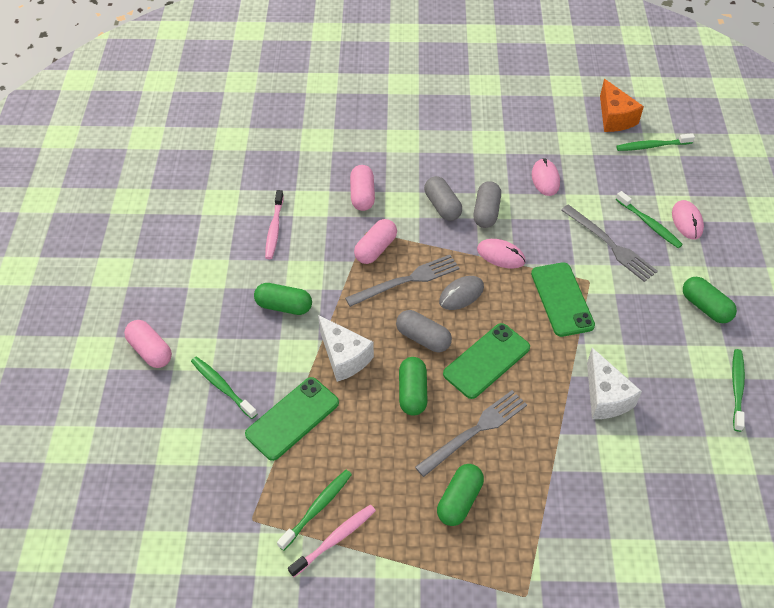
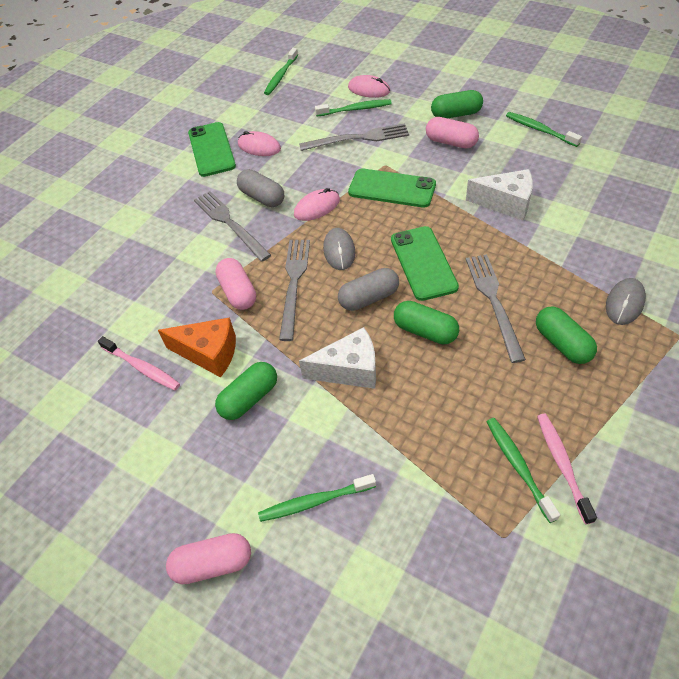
camera: 55 degrees left, 0 degrees up
green phone [245,377,339,461] -> green phone moved to [188,122,236,177]
pink capsule [350,165,375,211] -> pink capsule moved to [426,117,479,149]
grey capsule [424,176,462,221] -> grey fork [194,191,271,262]
orange cheese [600,79,644,132] -> orange cheese moved to [158,317,236,378]
none -> grey mouse [606,278,646,325]

